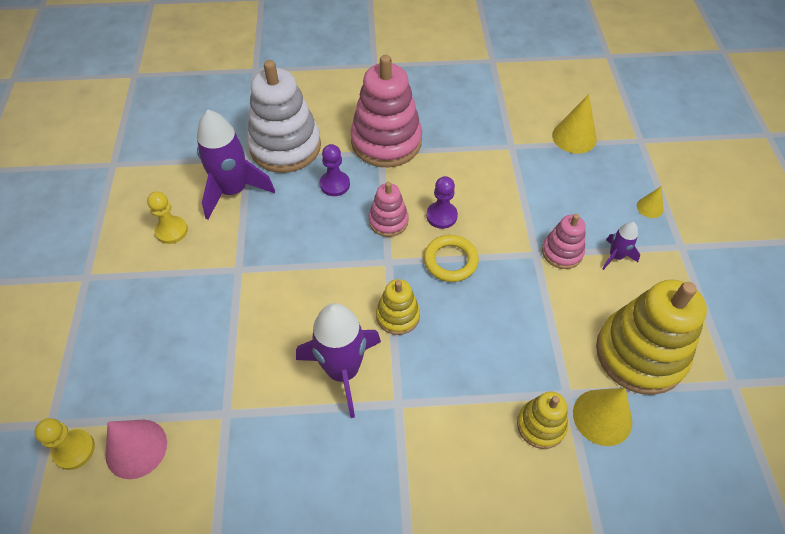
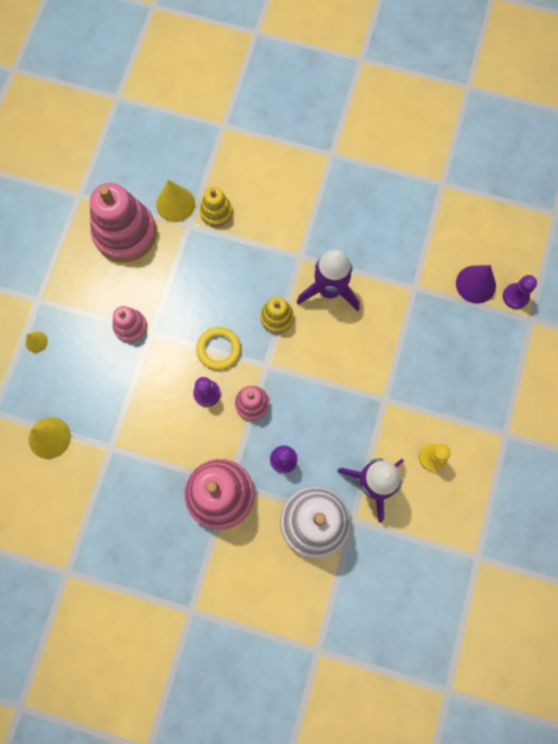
camera: 160 degrees left, 20 degrees up
yellow pawn [35,418,95,470] -> purple pawn [503,275,537,309]
pink cone [105,420,167,479] -> purple cone [456,265,496,303]
yellow stacking toy [596,279,707,395] -> pink stacking toy [90,183,157,262]
purple rocket [602,222,640,270] -> none

